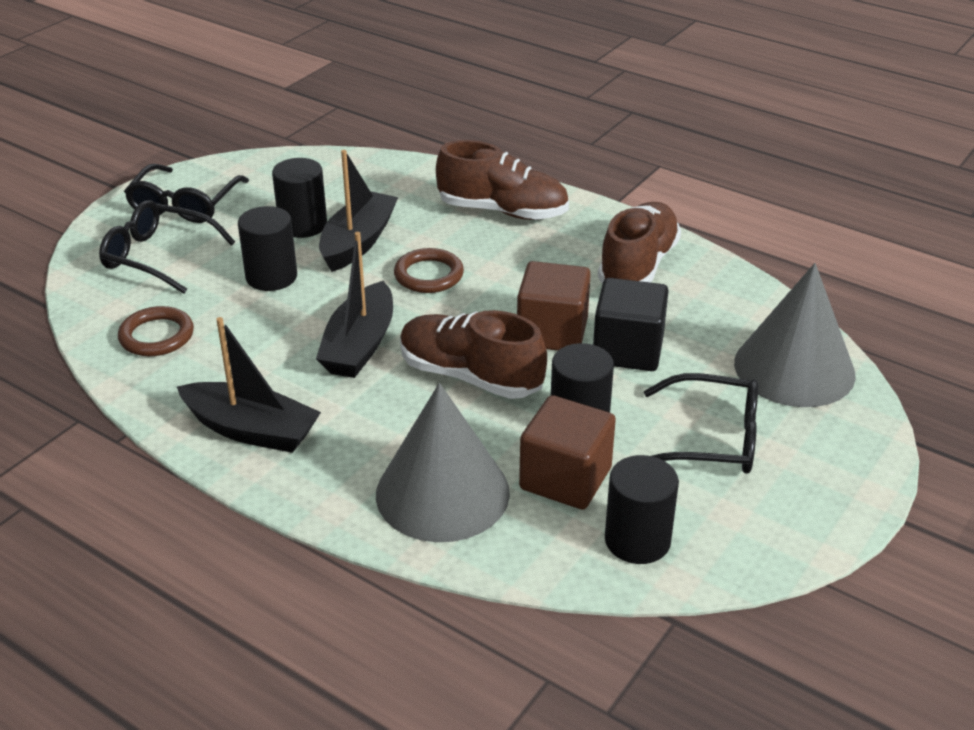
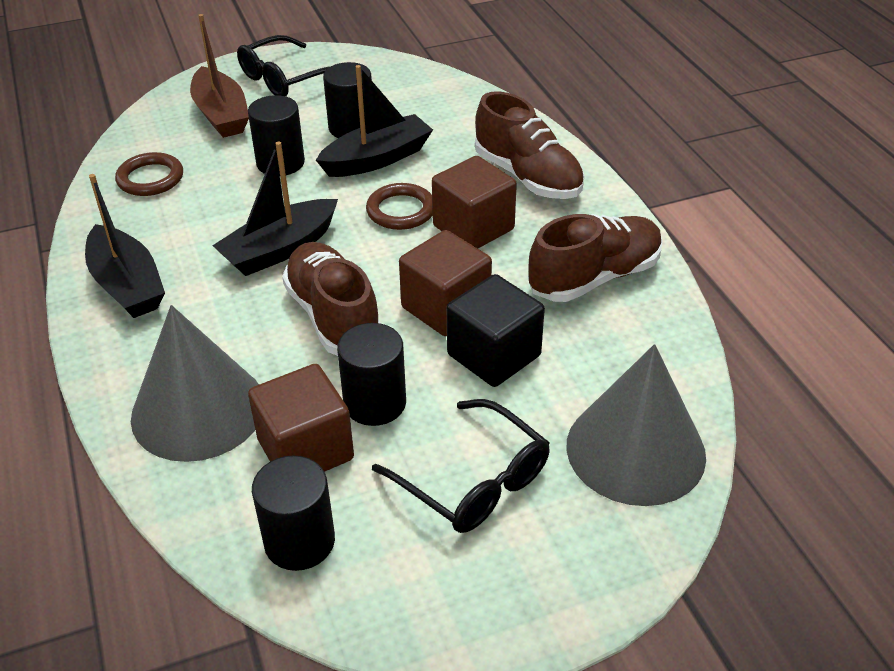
camera: 35 degrees right, 5 degrees up
black glasses [99,200,235,294] -> brown boat [190,14,249,138]
none -> brown cube [432,156,517,248]

